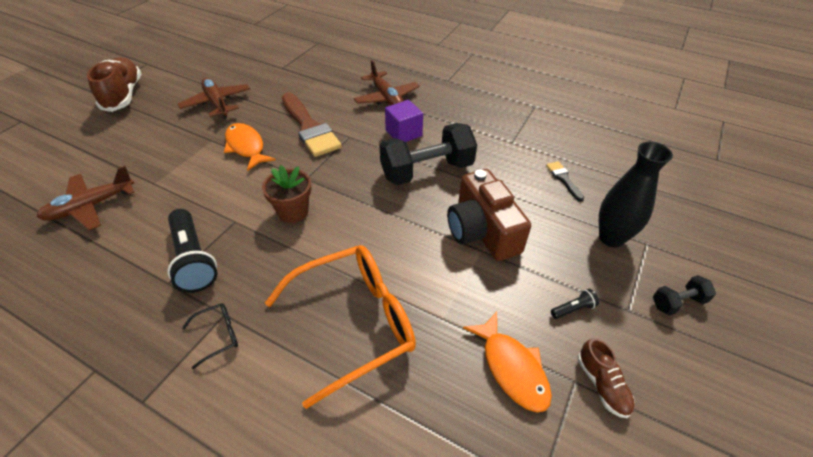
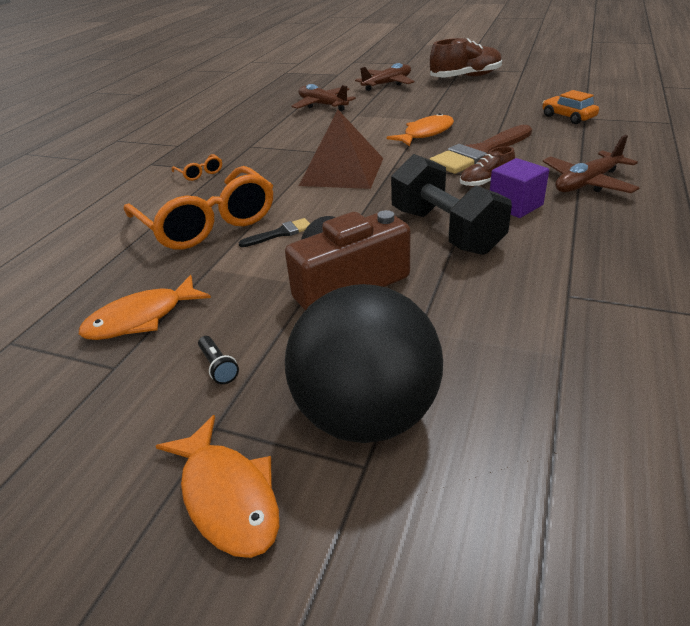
camera: 85 degrees right, 10 degrees down
black flashlight [167,209,217,293] -> none
brown plane [178,78,250,118] -> brown plane moved to [355,63,415,91]
black glasses [182,303,238,369] -> orange glasses [172,154,222,181]
brown flower pot [262,165,311,223] -> brown pyramid [299,110,383,189]
black brush [546,161,584,201] -> black brush moved to [239,218,310,247]
brown shoe [578,338,635,418] -> brown shoe moved to [460,146,515,187]
black vase [599,142,673,247] -> black ball [285,284,443,443]
black dumbbell [653,275,716,316] -> orange fish [156,415,279,558]
none -> orange car [542,90,599,124]

